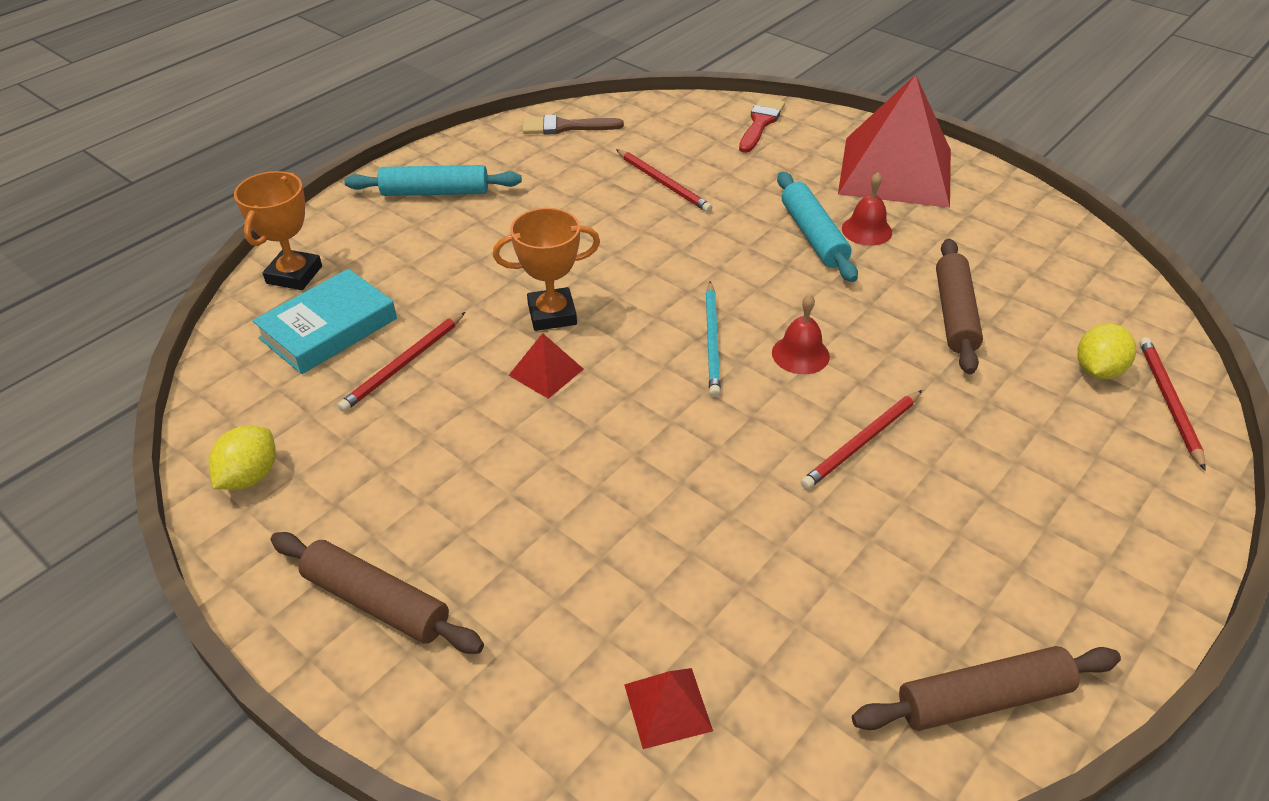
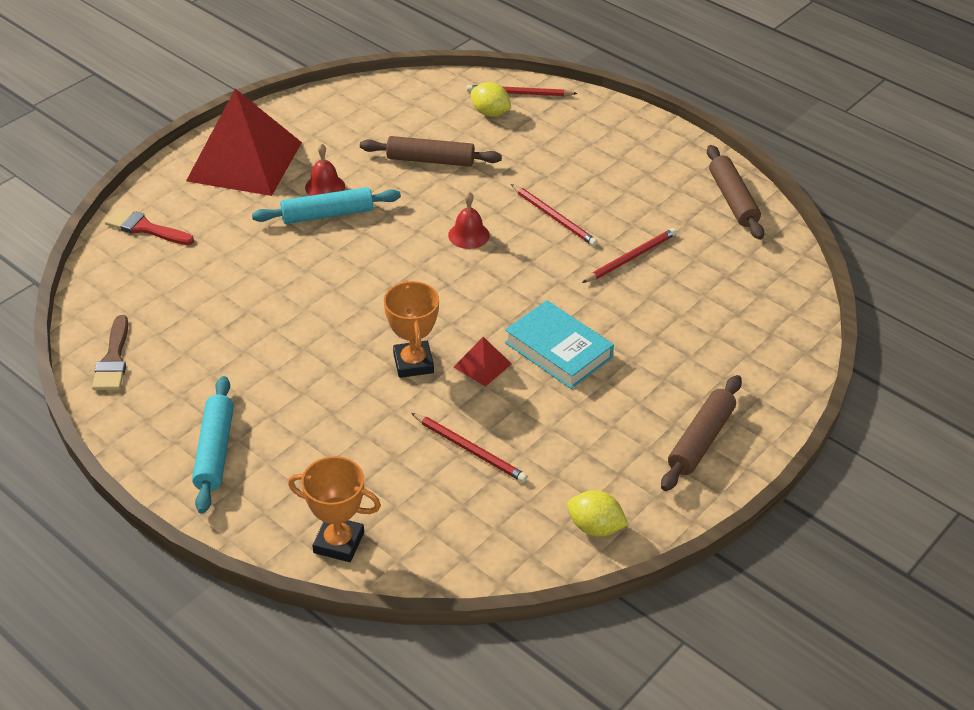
camera: 90 degrees left, 0 degrees up
turquoise book [252,269,397,374] -> turquoise book moved to [505,300,614,389]
red pencil [616,149,712,212] -> red pencil moved to [582,228,677,283]
red pyramid [624,668,713,749] -> none
turquoise pencil [706,281,721,397] -> none

